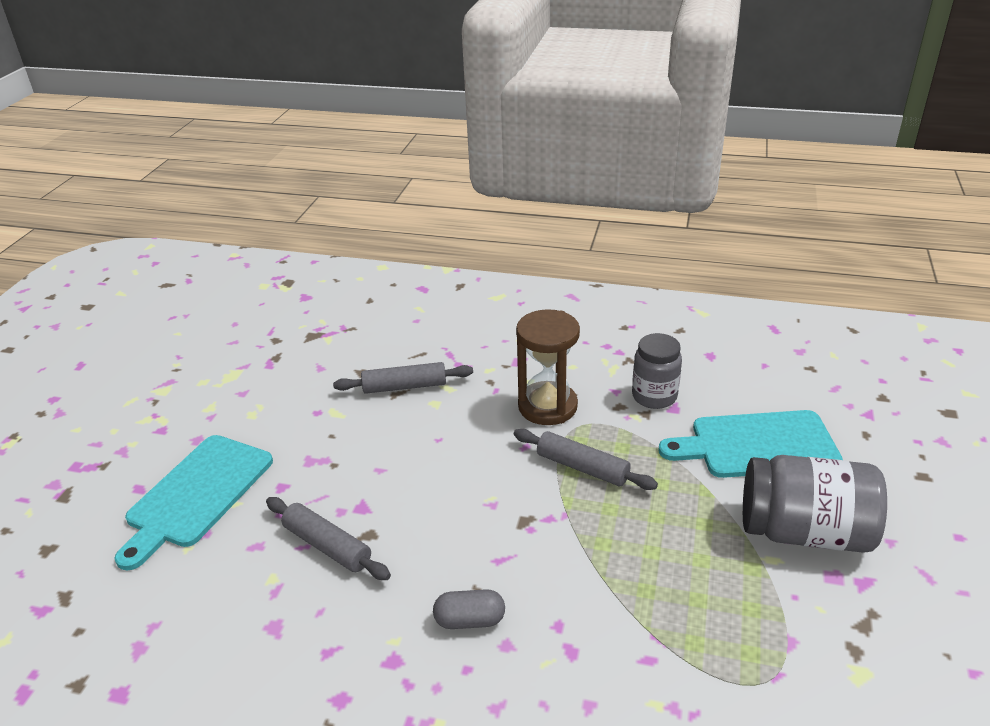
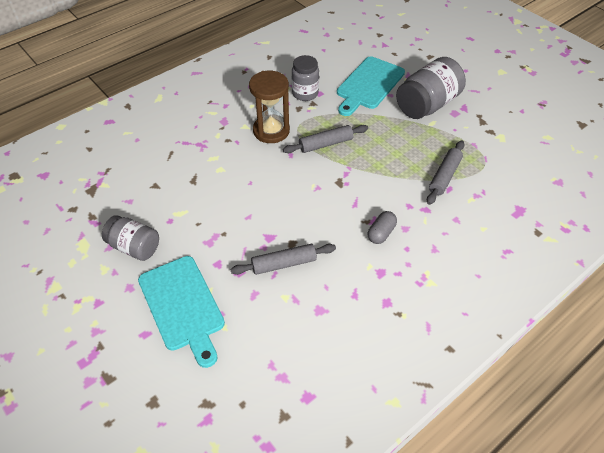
camera: 55 degrees left, 15 degrees up
grey rolling pin [333,362,473,394] -> grey rolling pin moved to [427,140,464,205]
none -> grey jar [102,215,159,261]

